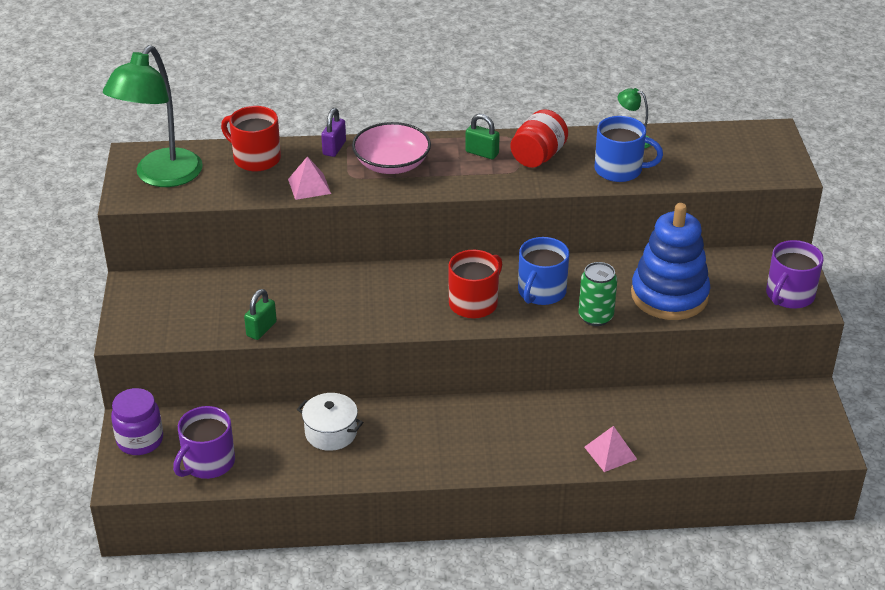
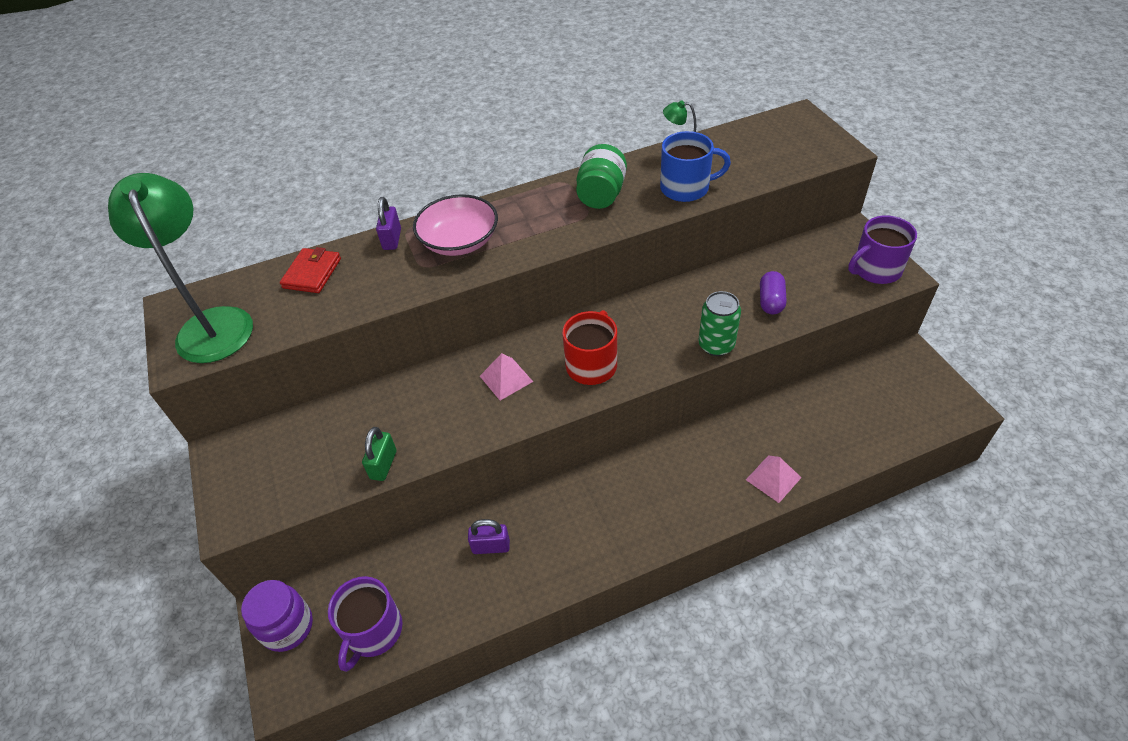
camera: 15 degrees left, 10 degrees up
green lamp [103,45,203,187] -> green lamp turned 150 degrees clockwise [108,173,253,363]
red mug [221,106,281,171] -> red wallet [280,247,341,293]
pink pyramid [288,156,331,200] -> pink pyramid moved to [480,353,533,401]
white pot [297,393,363,451] -> purple padlock [468,519,510,554]
green padlock [465,114,500,159] -> none
red jar [510,109,568,168] -> green jar [576,144,627,209]
blue mug [518,237,569,305] -> none
blue stacking toy [631,203,710,320] -> purple capsule [760,271,786,314]
purple mug [766,240,824,309] -> purple mug turned 45 degrees clockwise [848,216,917,284]

